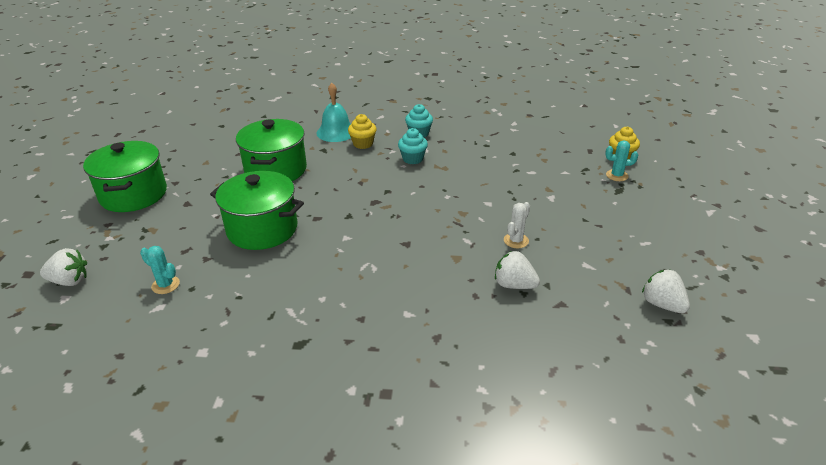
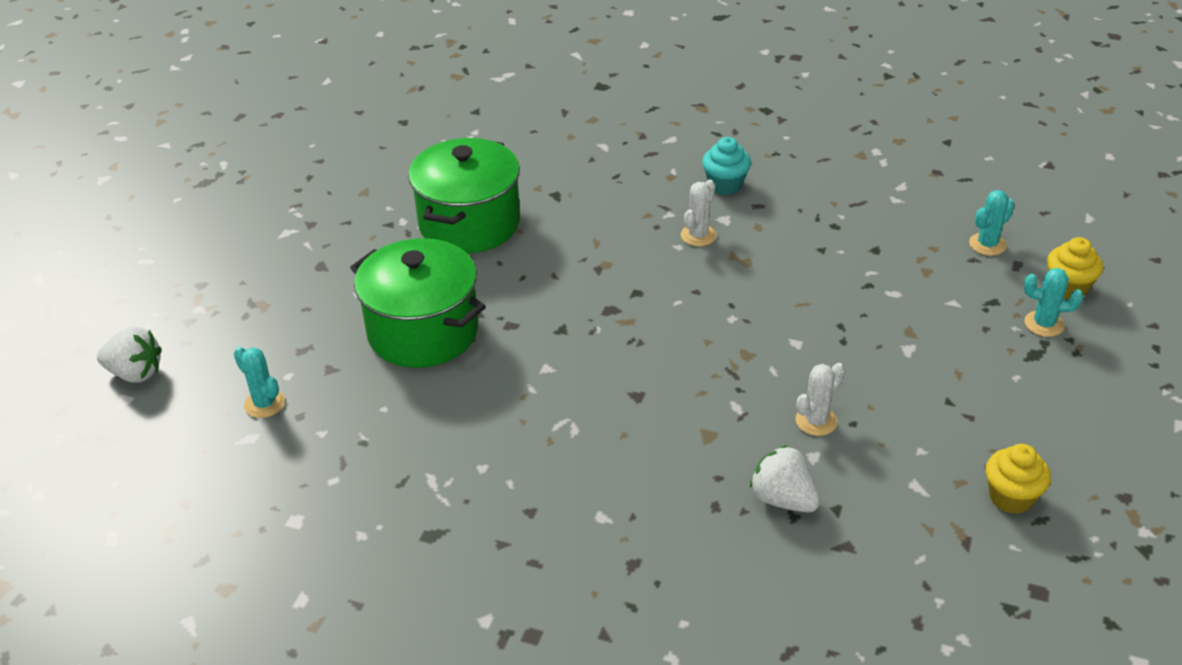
camera: 15 degrees right, 5 degrees up
green pot [83,141,167,212] -> none
turquoise bell [316,83,351,142] -> none
yellow cupcake [348,114,377,149] -> yellow cupcake moved to [986,444,1051,514]
turquoise cupcake [398,128,428,164] -> white cactus [681,180,717,246]
white strawberry [642,270,690,313] -> none
none -> turquoise cactus [969,190,1015,256]

